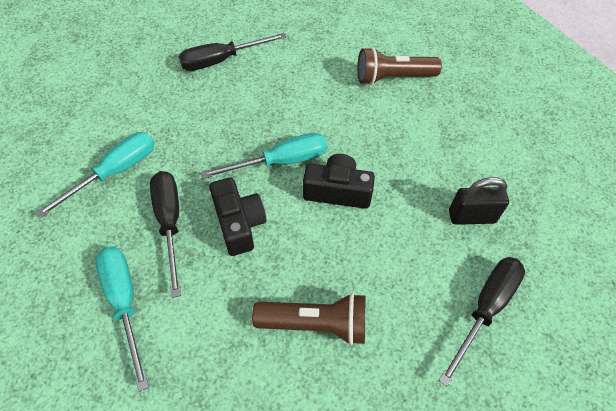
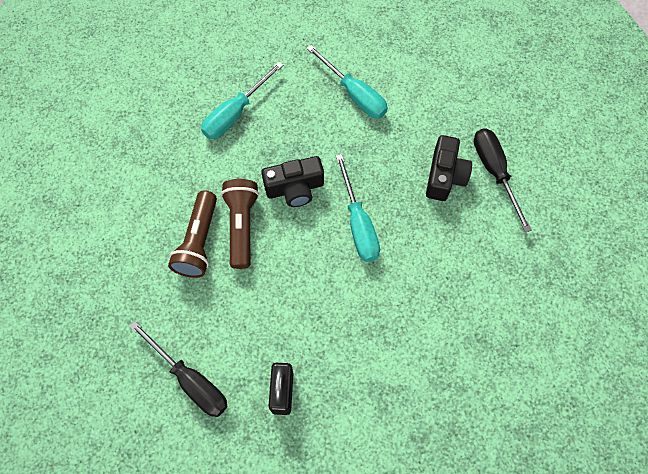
camera: 95 degrees right, 10 degrees up
turquoise screwdriver [95,246,149,392] -> turquoise screwdriver turned 150 degrees clockwise [201,62,283,139]
black screwdriver [150,171,181,298] -> none
black camera [303,154,375,209] -> black camera moved to [426,135,472,201]
brown flashlight [357,47,442,85] -> brown flashlight moved to [221,179,259,269]

